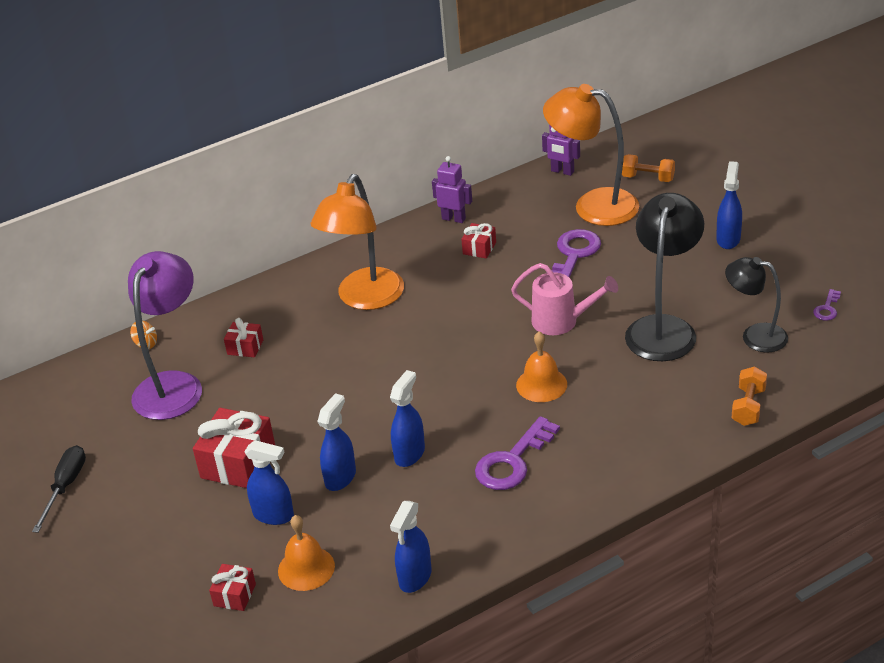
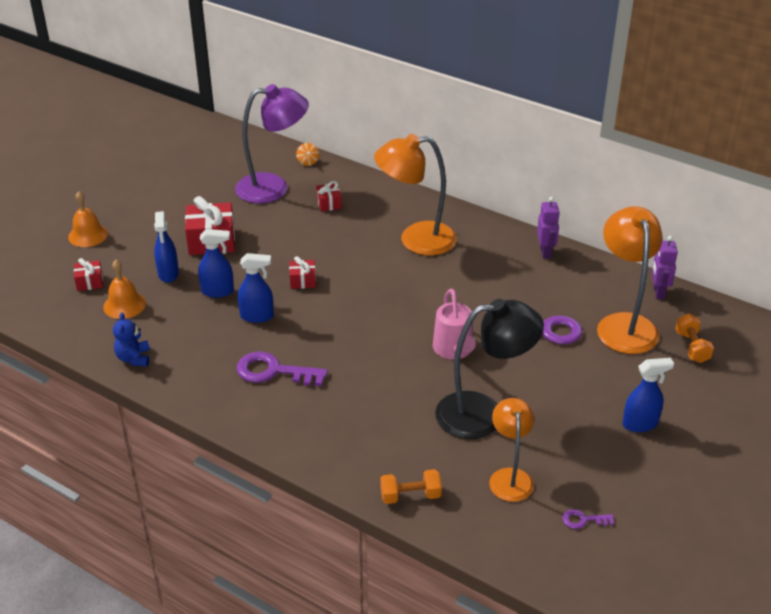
camera: 60 degrees right, 0 degrees up
black screwdriver [32,445,86,533] -> none
blue spray bottle [390,501,431,593] -> blue teddy bear [113,312,150,366]
red gift [461,223,496,259] -> red gift moved to [289,256,316,289]
orange bell [516,332,567,402] -> orange bell moved to [68,191,108,247]
black lamp [725,257,788,353] -> orange lamp [489,398,535,502]

